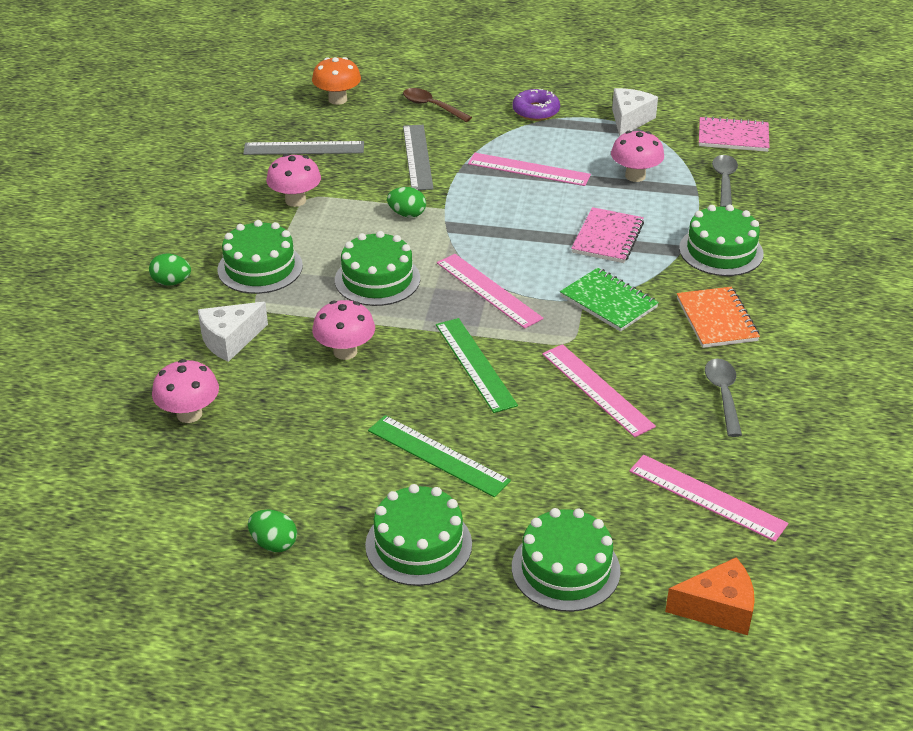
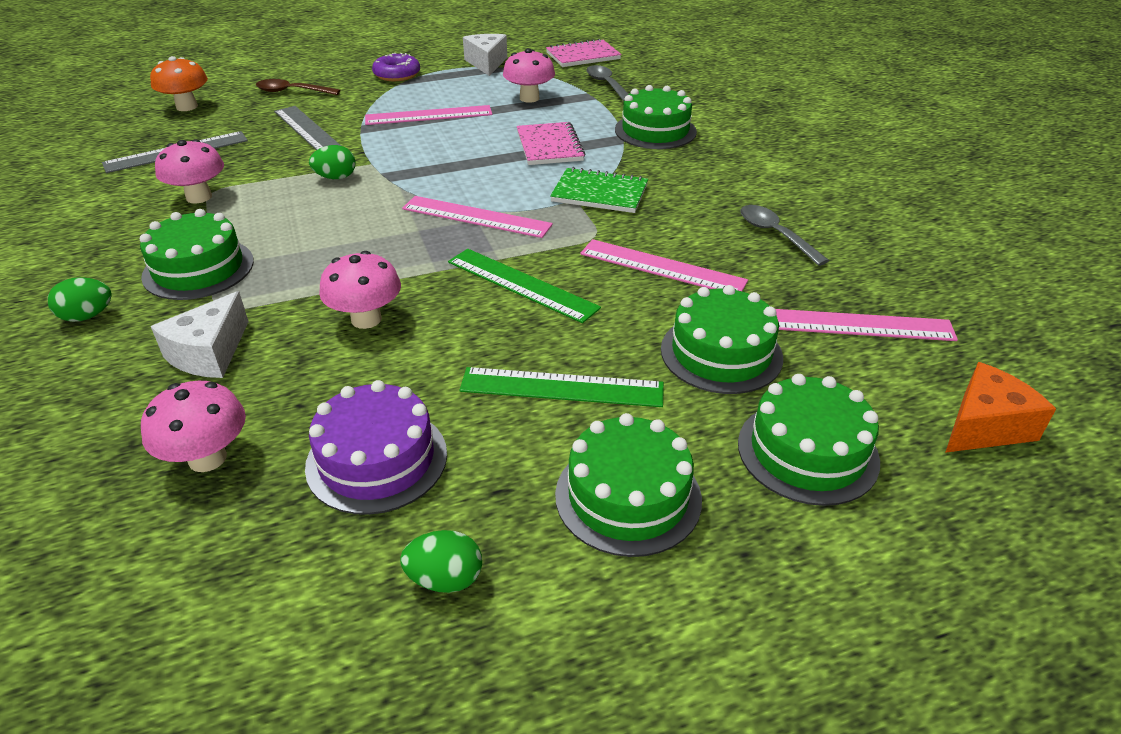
camera: 30 degrees left, 0 degrees up
green cake [335,231,420,306] -> green cake moved to [661,285,783,394]
orange notebook [677,287,760,348] -> none
none -> purple cake [305,380,447,515]

